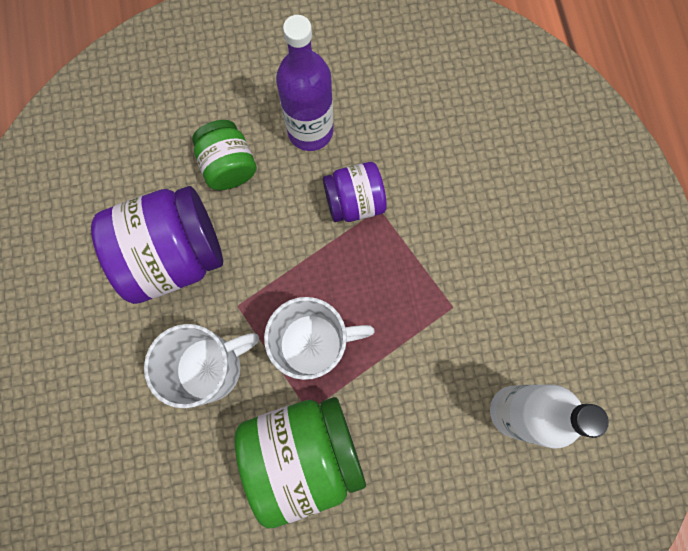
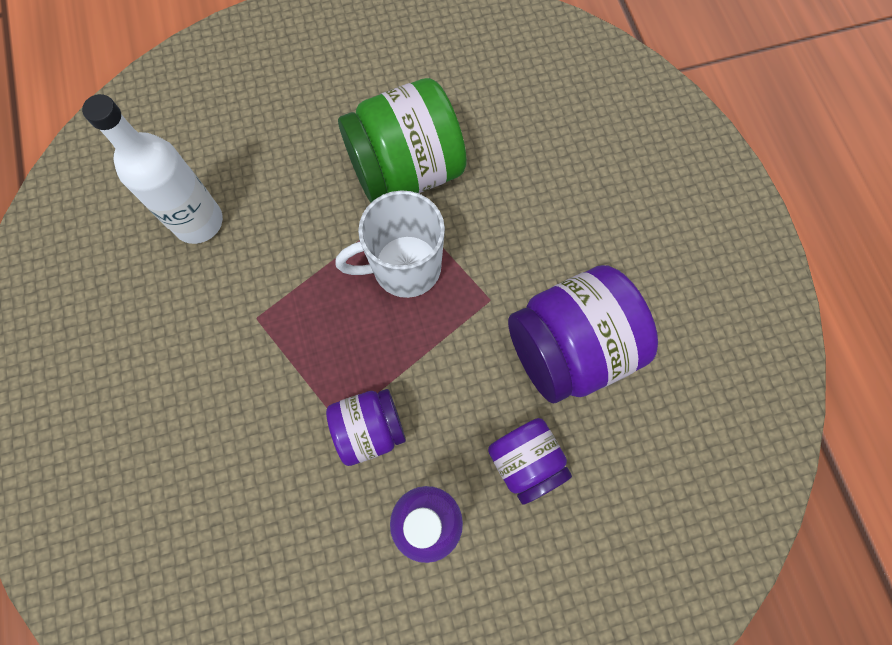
camera: 175 degrees right, 5 degrees down
white mug [144,324,259,408] -> none
green jar [192,120,257,190] -> purple jar [488,418,572,505]

